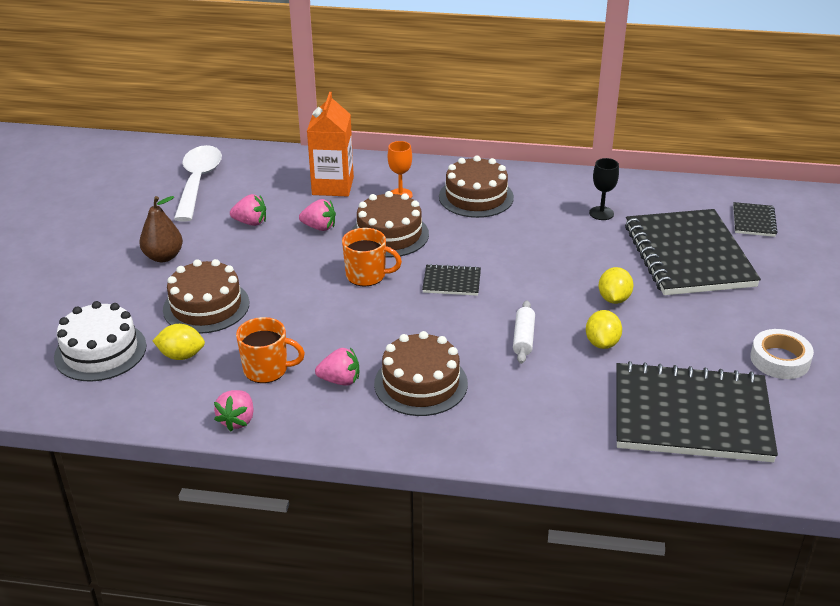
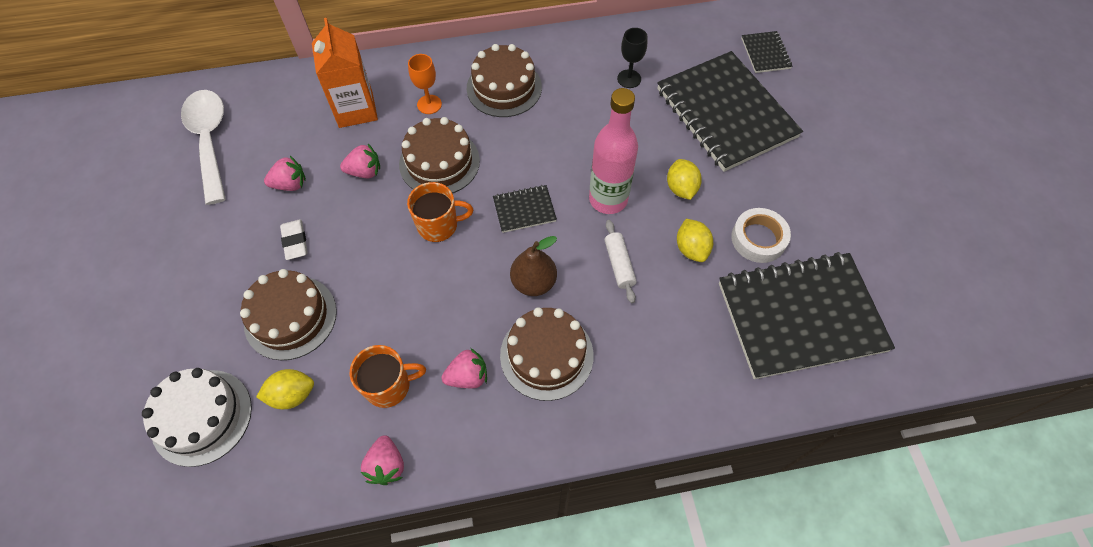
camera: 20 degrees left, 25 degrees up
brown pear [139,196,183,262] -> brown pear moved to [510,236,557,296]
white tape [750,329,814,379] -> white tape moved to [731,208,791,263]
none -> white eraser [280,219,308,260]
none -> pink bottle [589,88,638,214]

